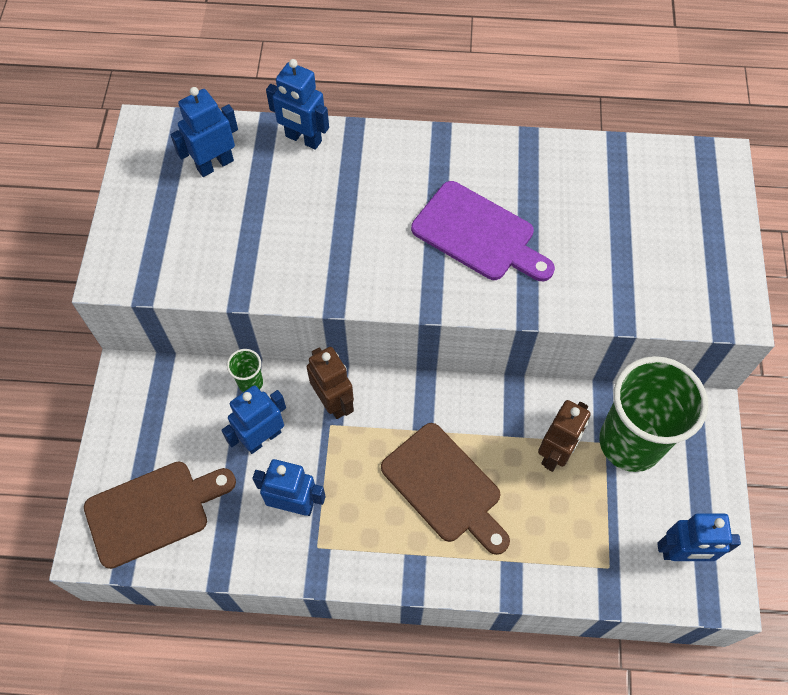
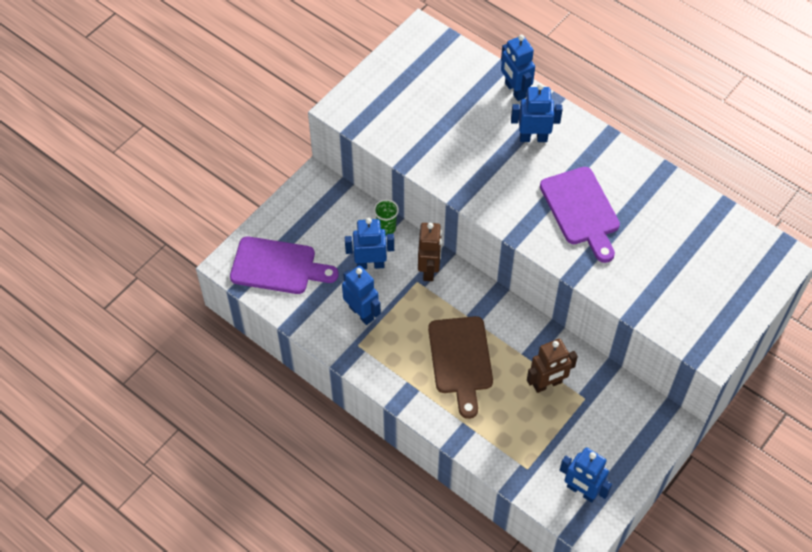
camera: 35 degrees right, 5 degrees down
brown cutting board [84,461,236,569] -> purple cutting board [230,236,339,294]
blue robot [171,87,238,177] -> blue robot moved to [511,84,563,142]
green cup [600,356,708,472] -> none

